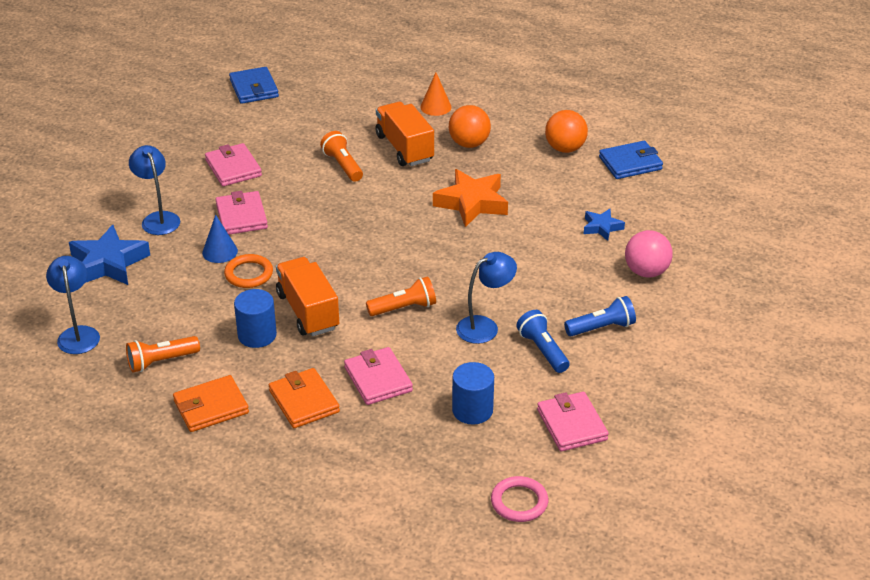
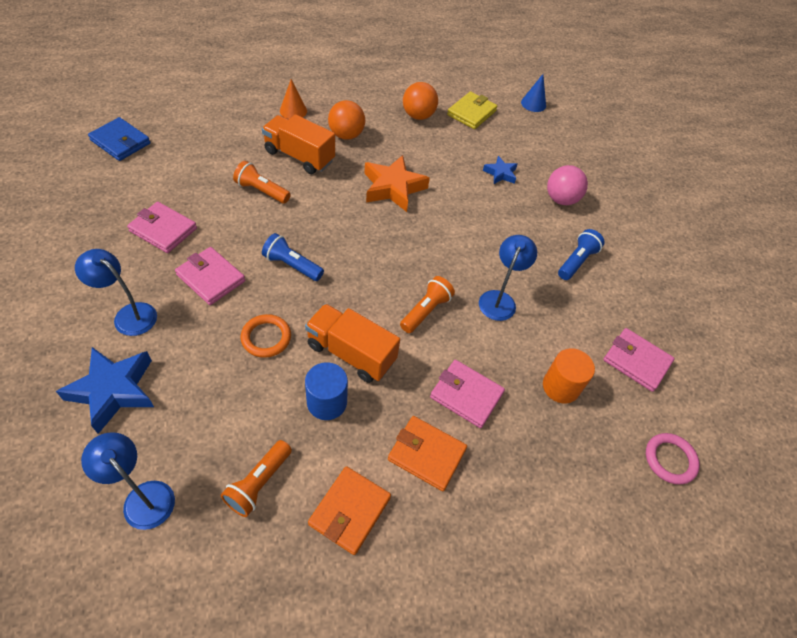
camera: 40 degrees left, 15 degrees up
blue cone [202,215,238,263] -> blue cone moved to [521,74,546,112]
blue cylinder [452,362,494,425] -> orange cylinder [543,348,595,404]
blue flashlight [517,310,570,373] -> blue flashlight moved to [262,233,324,281]
blue wallet [599,141,663,179] -> yellow wallet [447,91,497,129]

